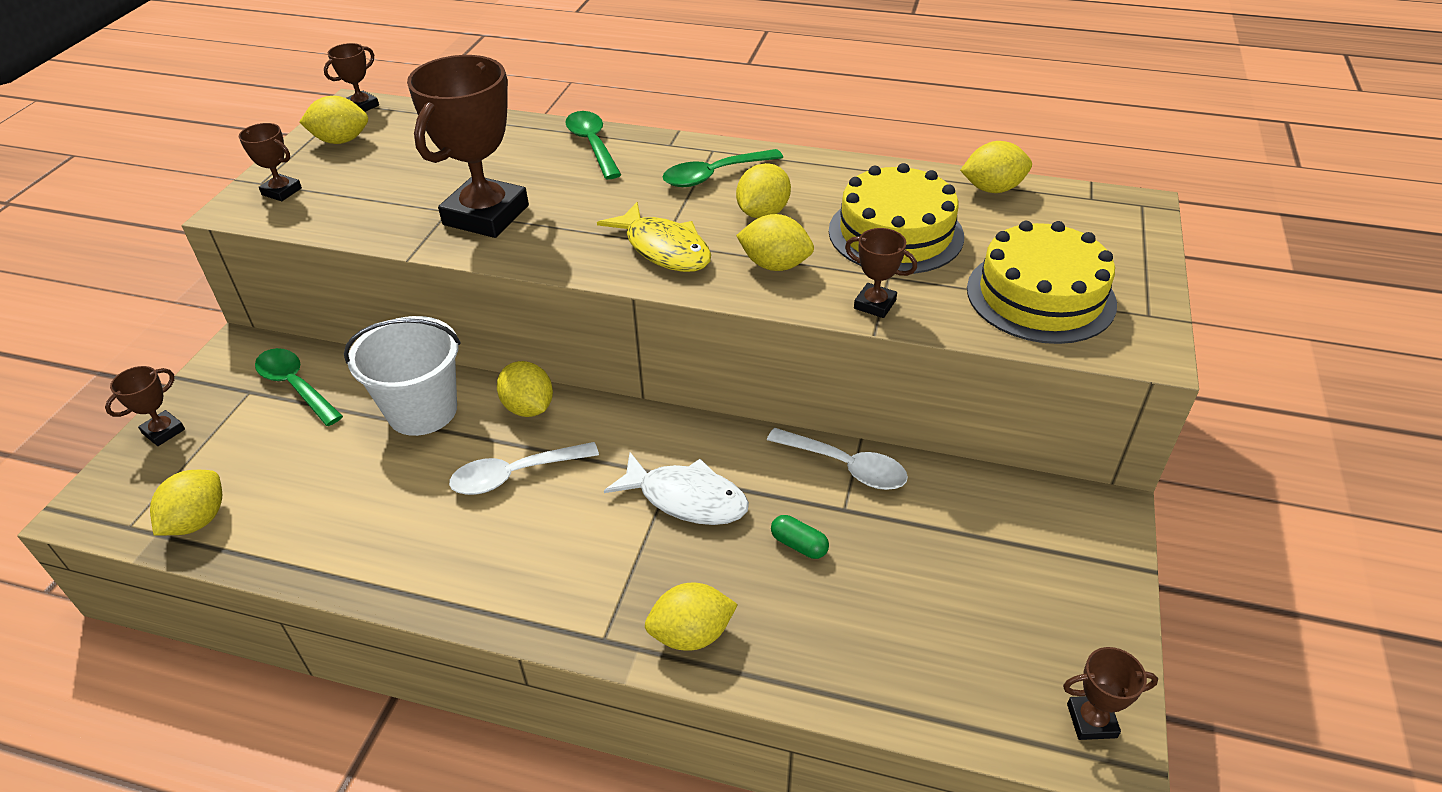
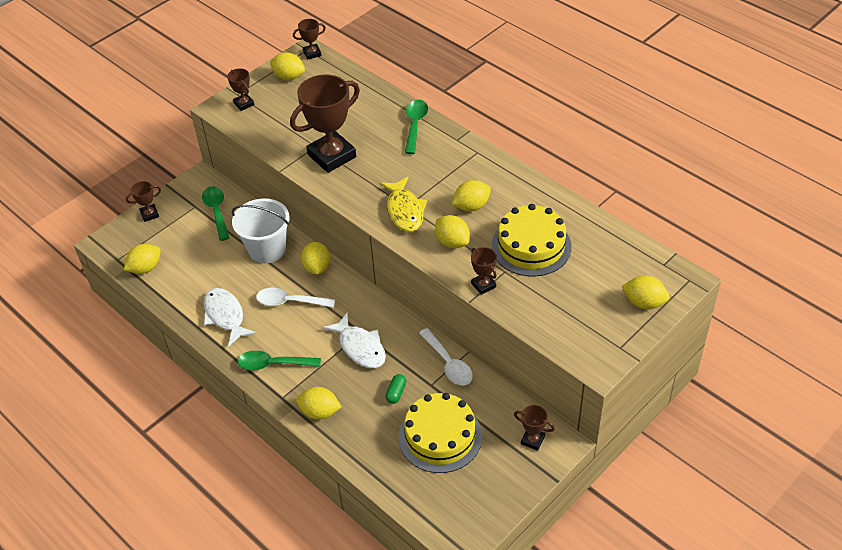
camera: 30 degrees right, 5 degrees up
green spoon [663,149,783,187] -> green spoon moved to [237,350,321,371]
green capsule [771,515,829,559] -> green capsule turned 45 degrees clockwise [385,374,406,404]
yellow lemon [960,141,1032,193] -> yellow lemon moved to [621,276,670,309]
yellow cake [967,221,1117,344] -> yellow cake moved to [399,393,482,473]
brown trophy [1063,647,1158,740] -> brown trophy moved to [514,405,555,451]
none -> white fish [204,288,256,347]

